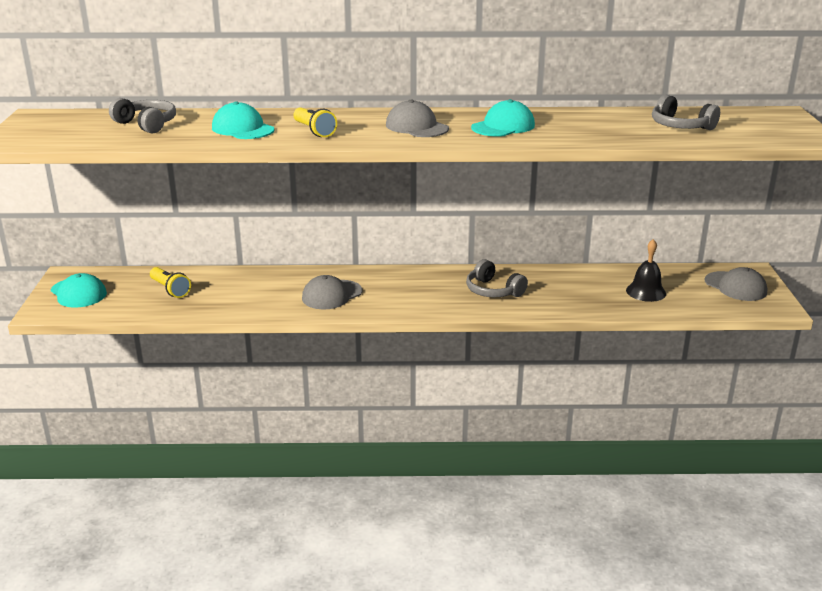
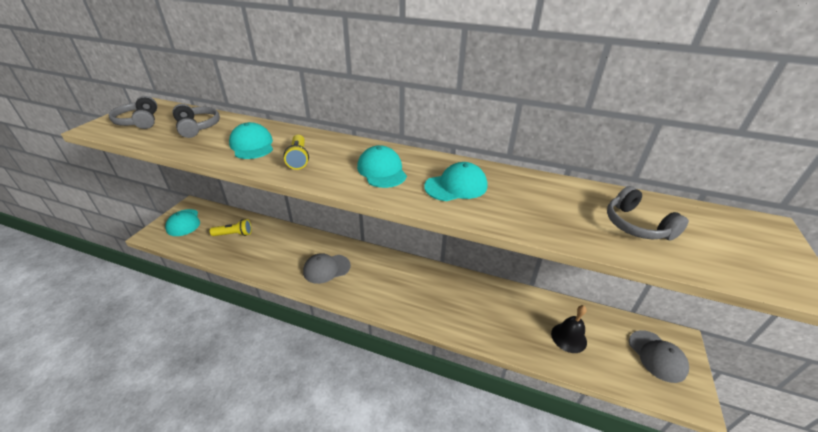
camera: 20 degrees right, 10 degrees up
yellow flashlight [150,267,191,298] -> yellow flashlight turned 75 degrees counterclockwise [210,219,252,236]
grey cap [386,100,449,137] -> turquoise cap [357,145,407,188]
grey headphones [466,259,528,298] -> grey headphones moved to [109,96,157,129]

